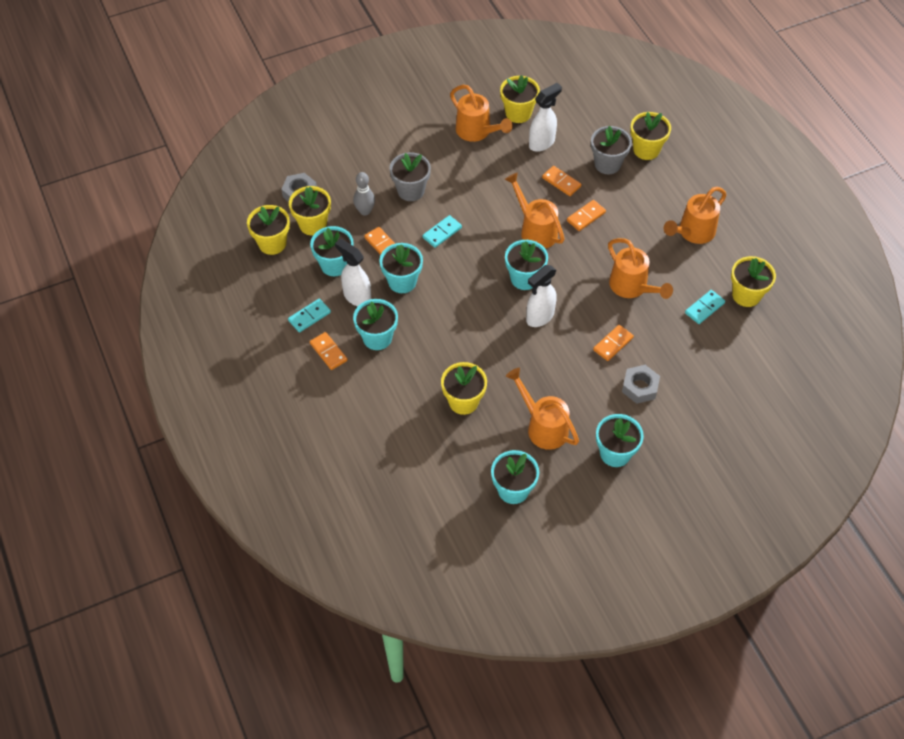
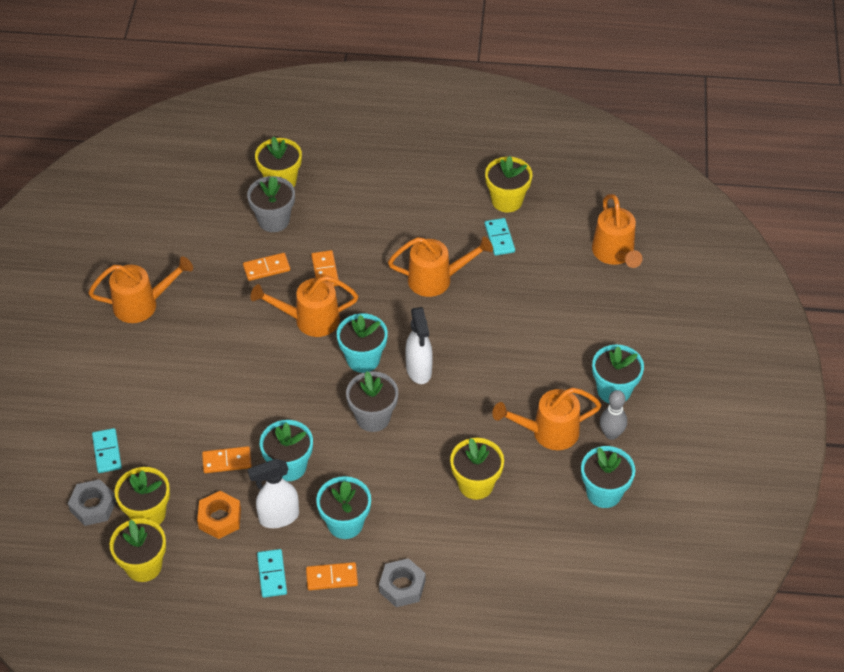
camera: 60 degrees left, 5 degrees down
turquoise flower pot [310,226,353,276] -> orange nut [197,491,241,539]
grey bowling pin [353,172,375,215] -> grey bowling pin moved to [600,390,627,440]
grey flower pot [389,152,431,201] -> grey flower pot moved to [346,371,398,432]
turquoise domino [422,215,462,248] -> turquoise domino moved to [92,428,122,473]
yellow flower pot [500,75,540,123] -> none
white spray bottle [529,83,562,152] -> none
orange domino [593,325,634,361] -> none
grey nut [622,365,660,404] -> grey nut moved to [379,558,426,607]
orange watering can [664,187,727,244] -> orange watering can moved to [592,194,642,268]

